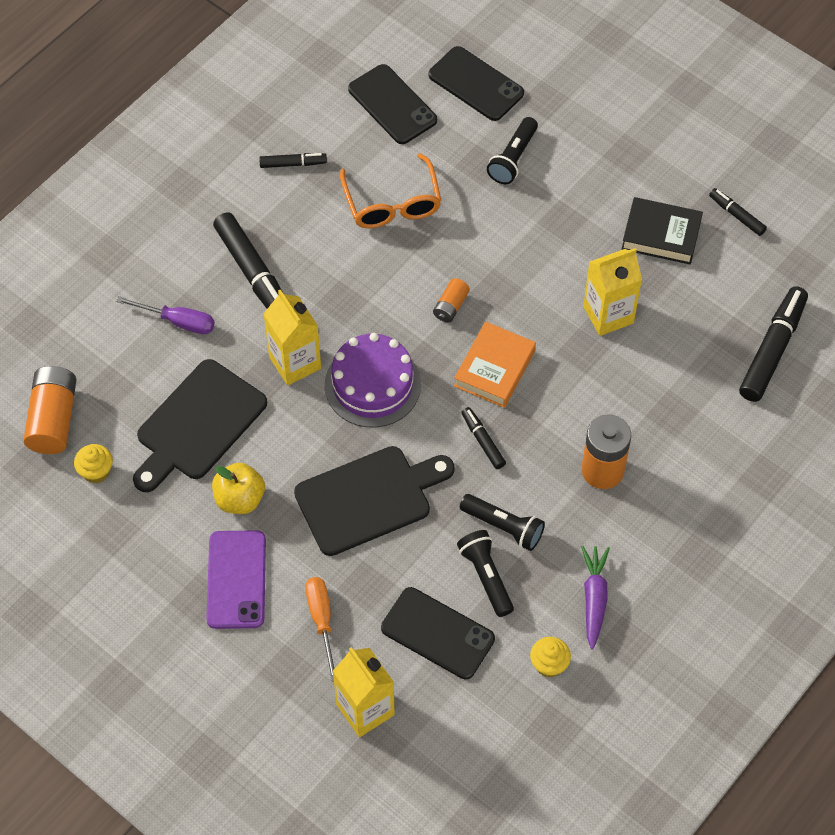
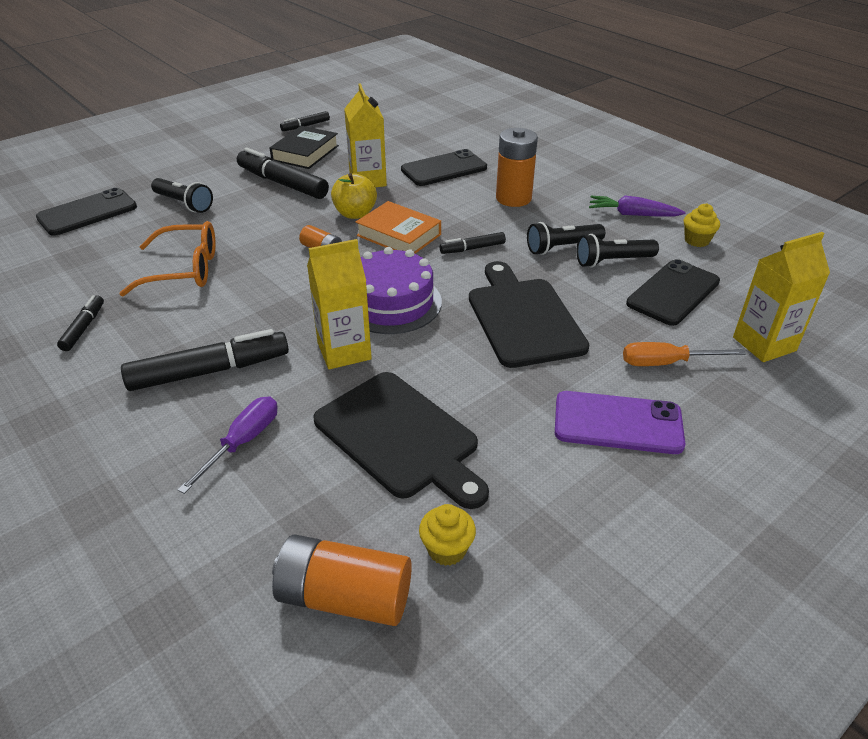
camera: 80 degrees left, 20 degrees down
yellow apple [212,463,265,514] -> yellow apple moved to [331,173,377,219]
black phone [348,64,437,144] -> black phone moved to [401,149,487,186]
black flashlight [460,494,545,551] -> black flashlight turned 150 degrees counterclockwise [527,222,605,255]
black marker [739,286,808,402] -> black marker moved to [237,148,329,199]

